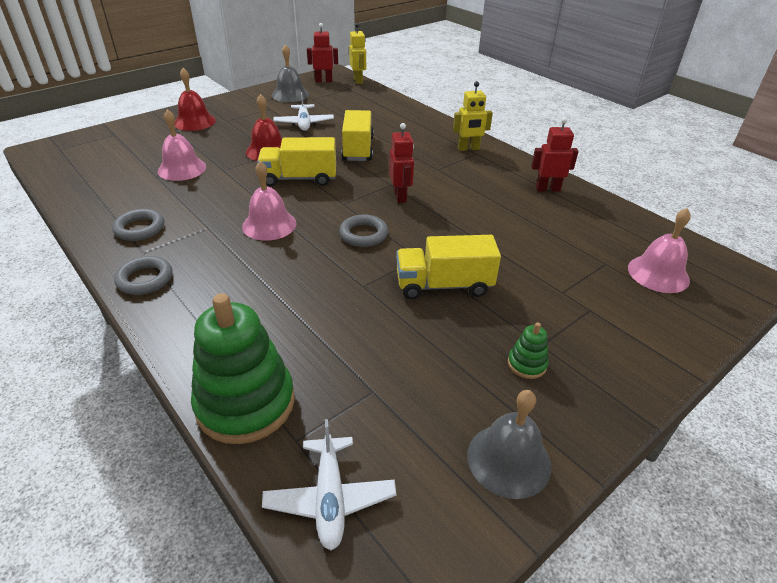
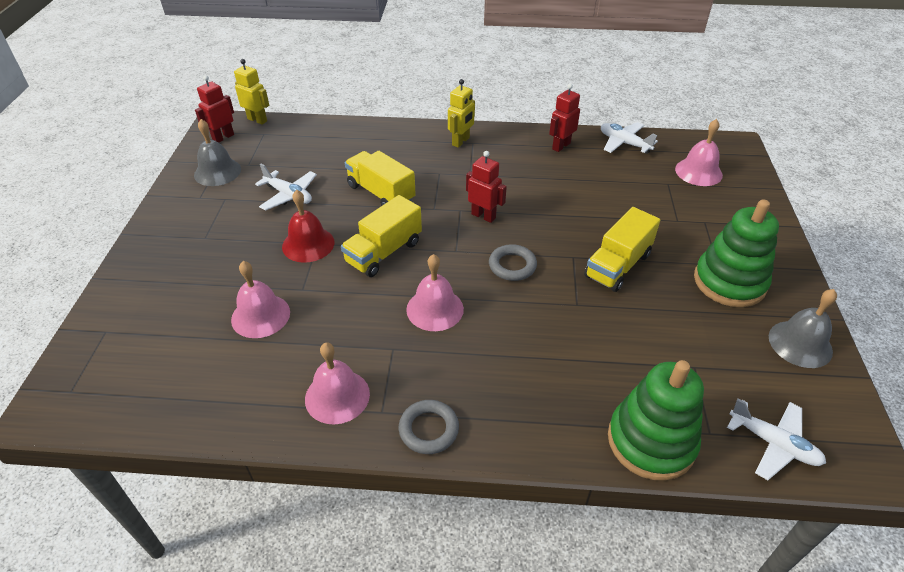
camera: 45 degrees left, 5 degrees up
grey ring [112,209,164,241] -> pink bell [305,342,370,424]
red bell [175,68,216,131] -> none
green stacking toy [508,322,549,379] -> green stacking toy [694,200,779,307], size x2.31
none -> white plane [601,122,658,154]

